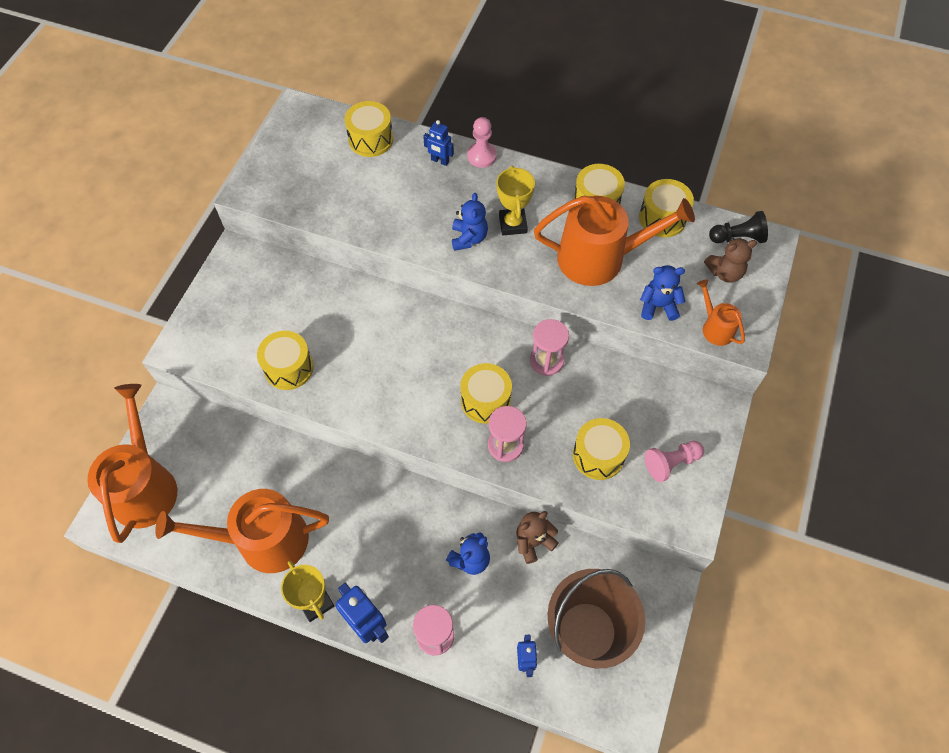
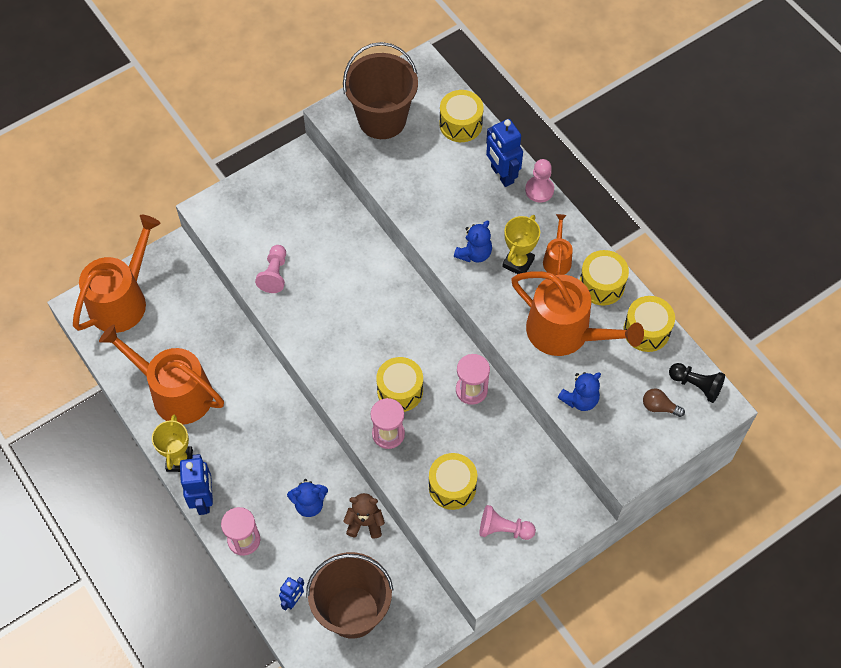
camera: 35 degrees right, 0 degrees up
yellow drum [257,331,314,390] -> pink pawn [255,245,286,293]
blue robot [423,120,454,166] -> blue robot [486,119,523,187], size x1.70
blue teddy bear [640,265,686,321] -> blue teddy bear turned 105 degrees clockwise [558,372,601,411]
orange watering can [697,279,745,346] -> orange watering can moved to [543,214,573,275]
brown teddy bear [704,237,757,283] -> brown light bulb [643,388,685,417]
none -> brown bucket [343,42,418,139]

